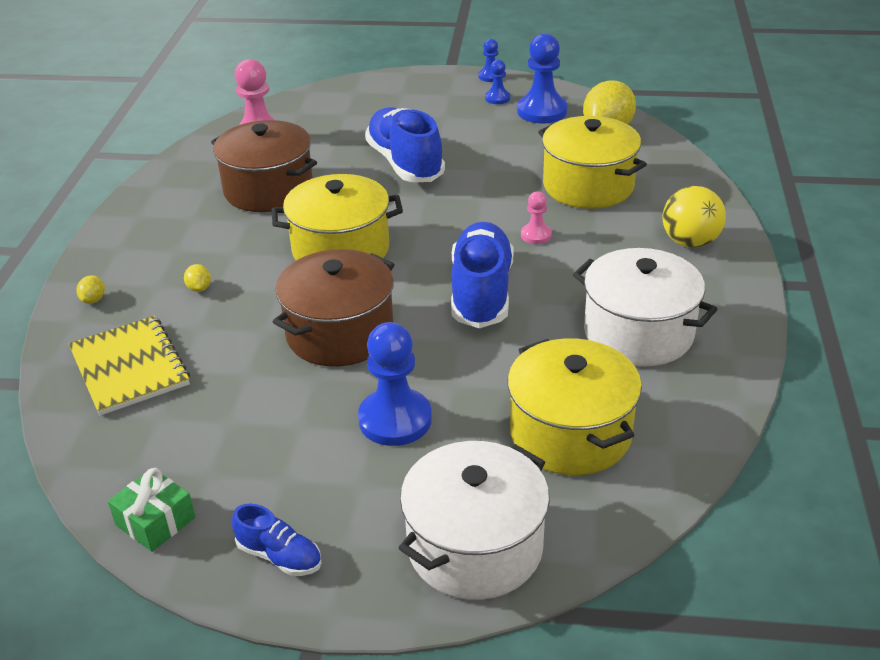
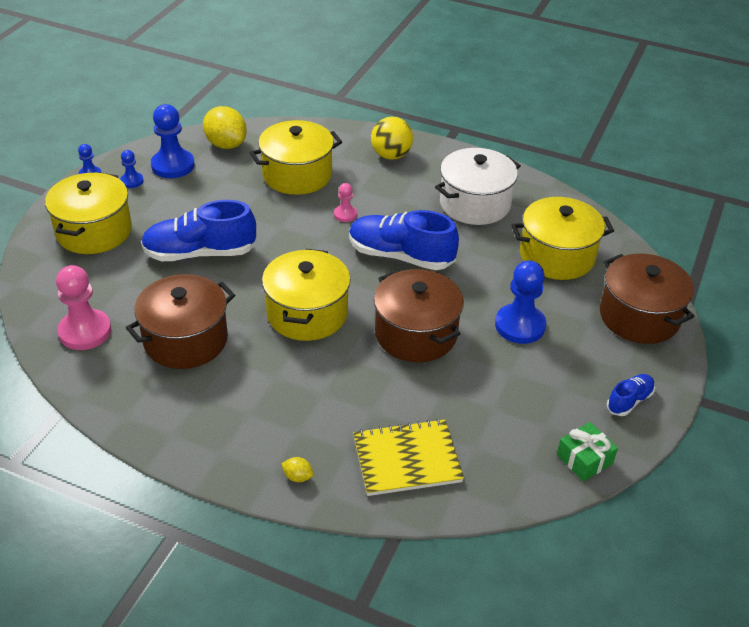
camera: 75 degrees left, 5 degrees up
yellow lemon [184,264,211,292] -> none
white pot [399,441,550,600] -> brown pot [600,254,694,344]
none -> yellow pot [45,172,132,254]

